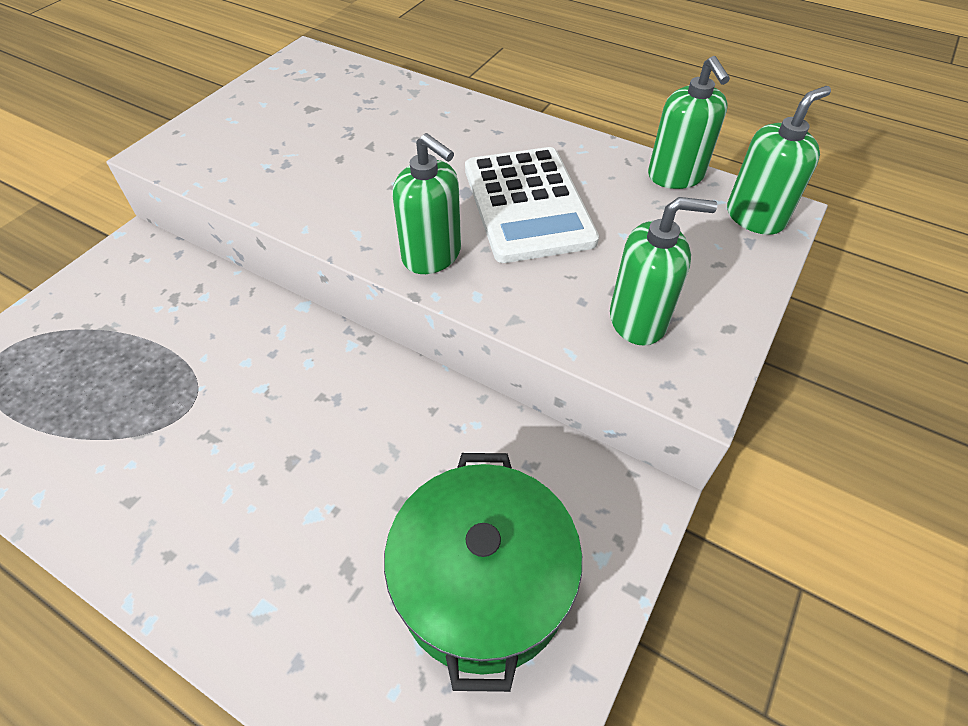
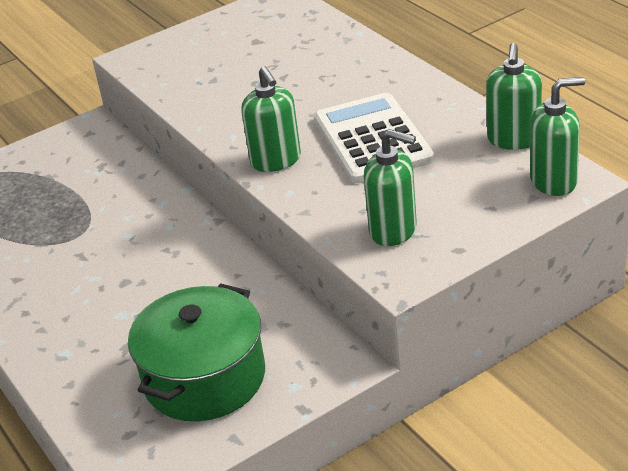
camera: 30 degrees right, 15 degrees down
white calculator [465,147,599,263] -> white calculator turned 150 degrees clockwise [314,93,434,183]

